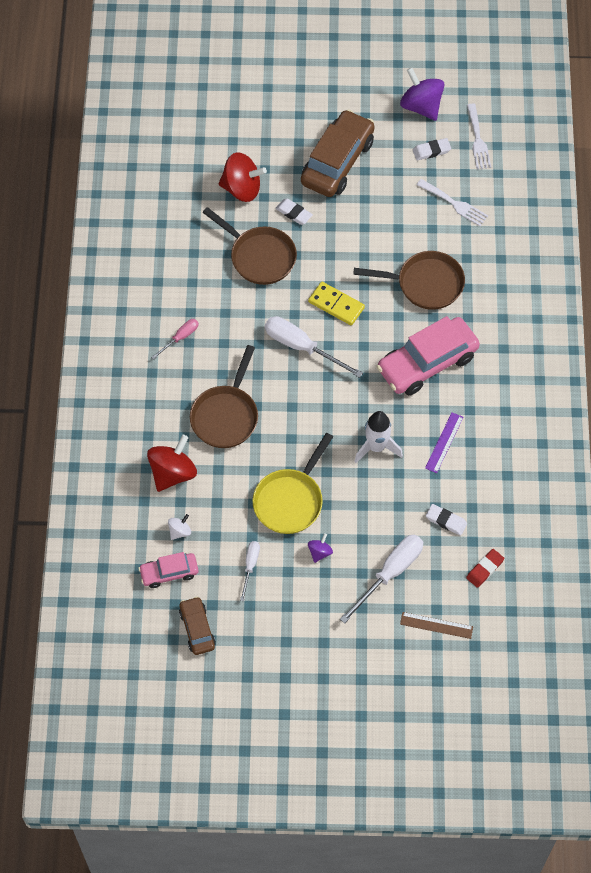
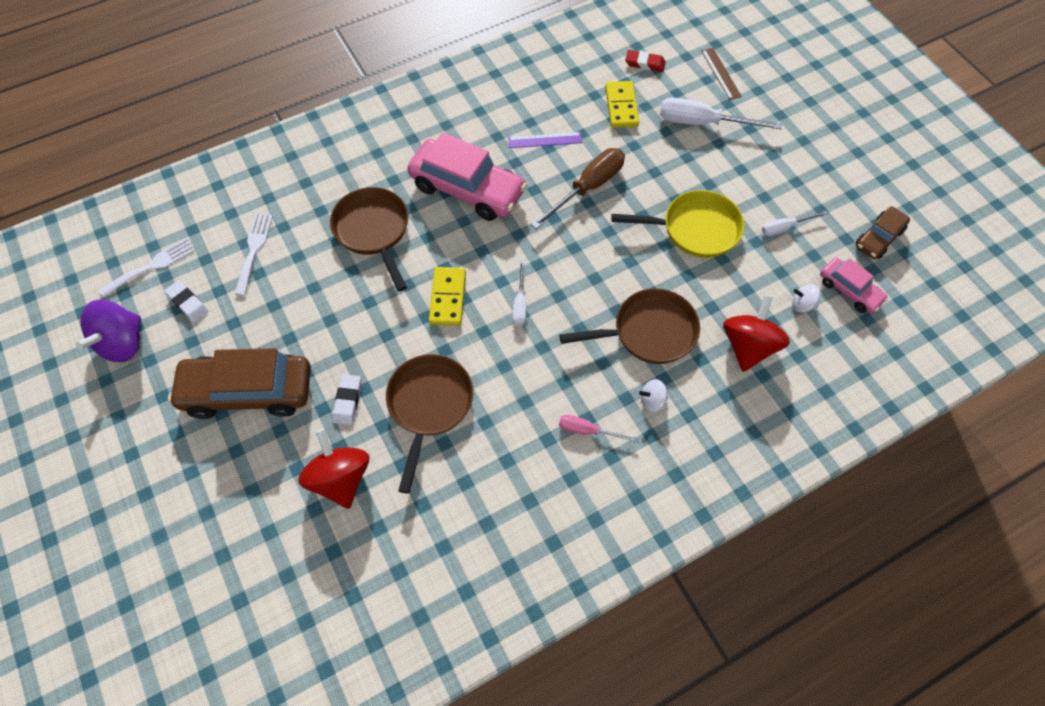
camera: 120 degrees left, 0 degrees up
red spinning top [147,435,197,492] -> red spinning top turned 105 degrees clockwise [723,295,790,372]
white screwdriver [265,316,363,378] -> white screwdriver [512,261,527,326], size x0.55
purple spinning top [308,533,333,563] -> none
white rocket [354,411,403,463] -> brown screwdriver [531,148,625,229]
white eraser [426,504,467,536] -> yellow domino [605,81,639,128]
none -> white spinning top [639,379,668,412]

